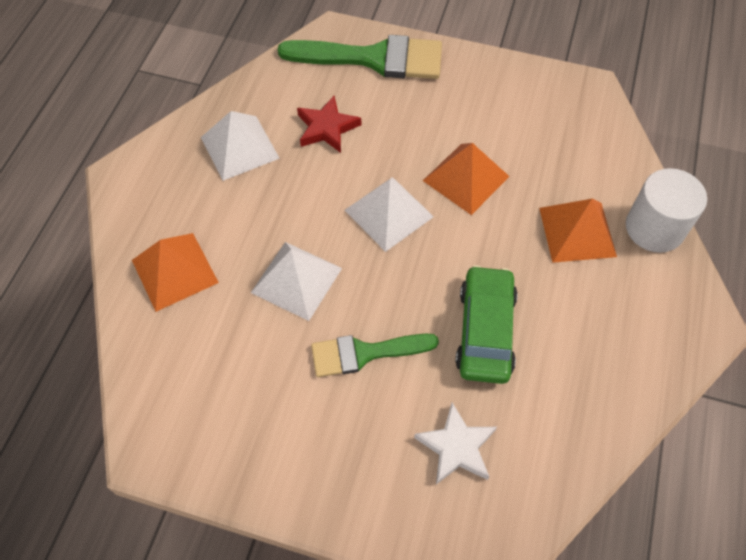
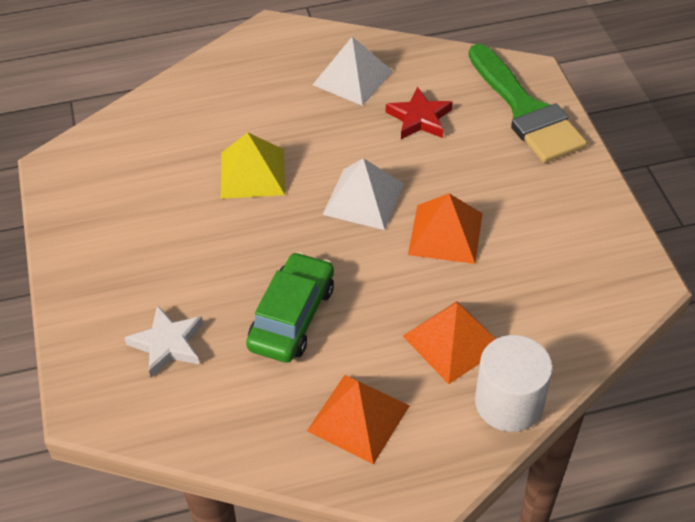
camera: 60 degrees right, 10 degrees down
orange pyramid [132,233,219,312] -> orange pyramid moved to [307,375,410,464]
white pyramid [251,242,342,321] -> yellow pyramid [221,132,285,199]
green brush [311,334,439,377] -> none
green car [455,265,518,384] -> green car turned 45 degrees counterclockwise [246,252,334,363]

